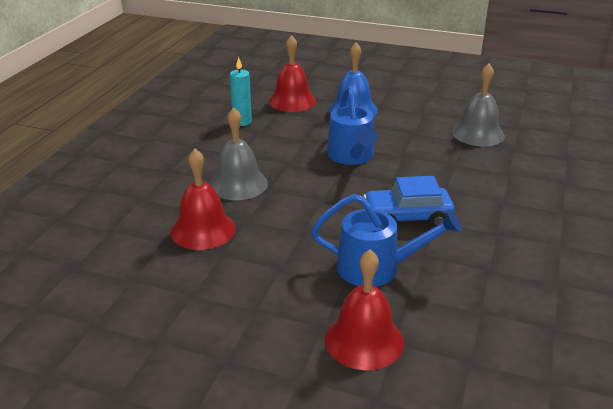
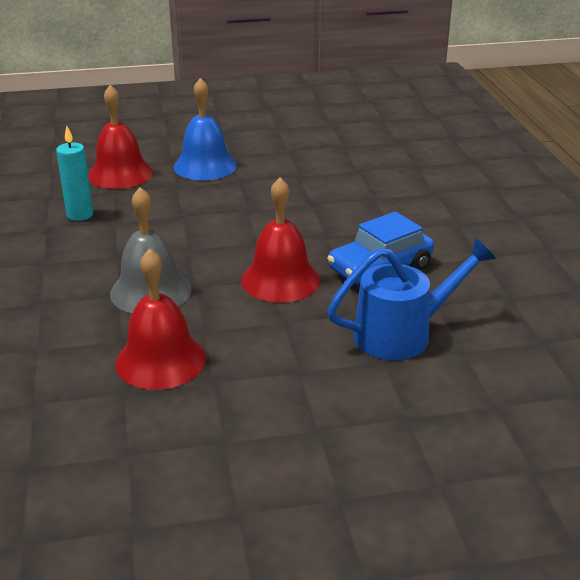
camera: 30 degrees left, 0 degrees up
red bell [325,250,404,370] -> red bell moved to [241,177,320,303]
blue watering can [327,86,378,165] -> none
grey bell [452,64,505,146] -> none

